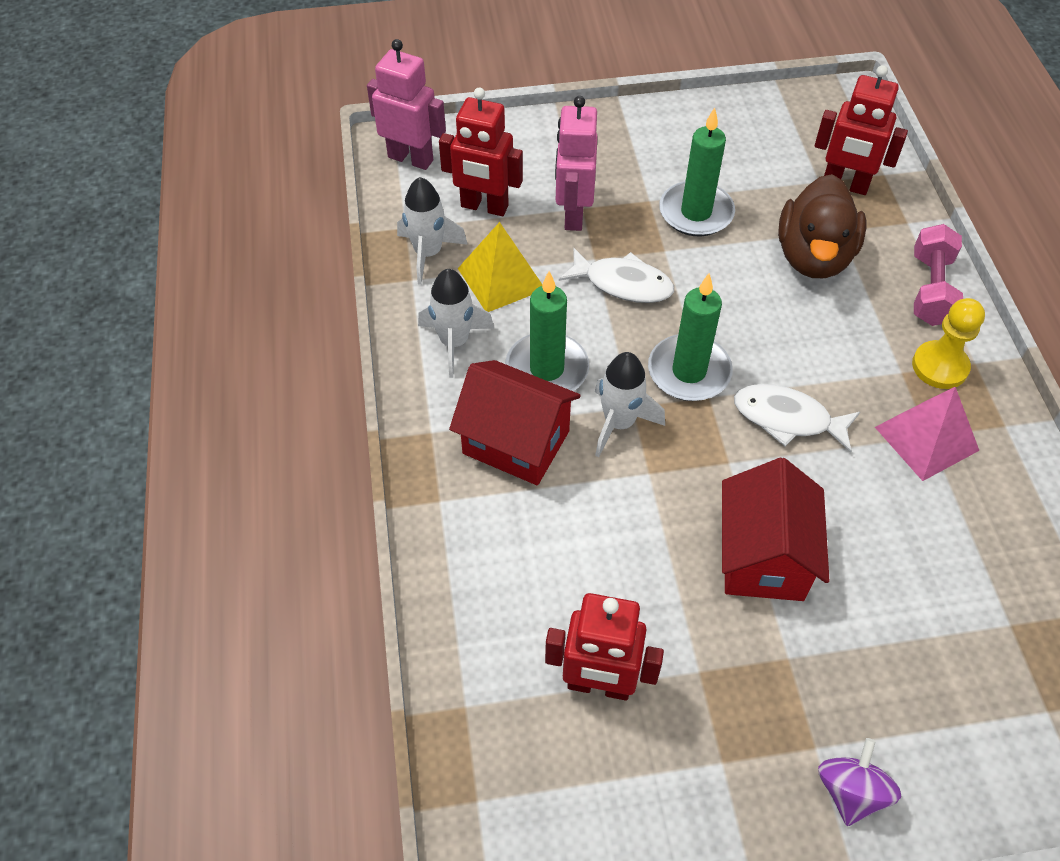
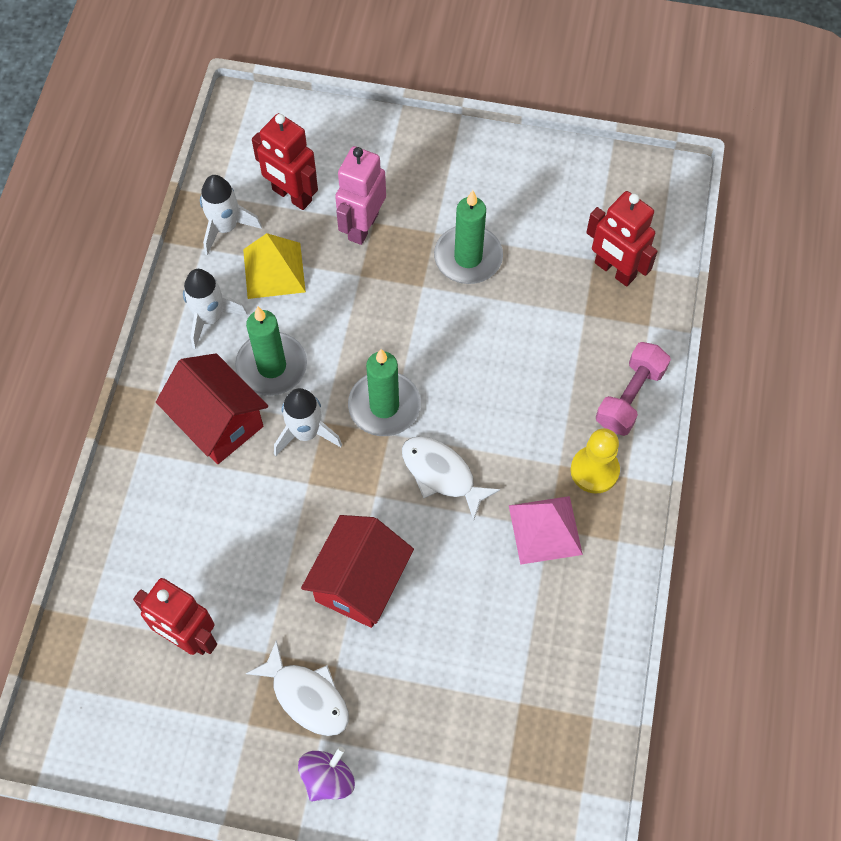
camera: 20 degrees right, 10 degrees up
pink robot [367,39,446,170] -> none
white fish [559,248,674,303] -> white fish moved to [246,640,349,736]
brown duck [778,174,866,278] -> none

